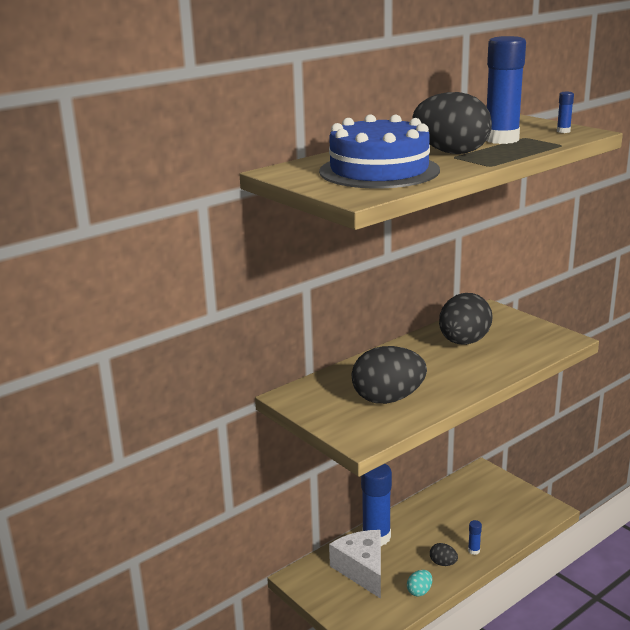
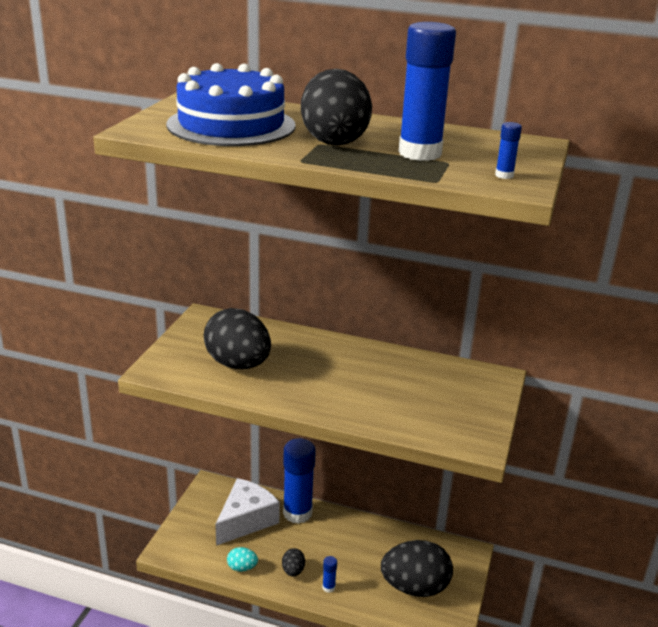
camera: 55 degrees right, 5 degrees up
black egg [439,293,493,345] -> black egg moved to [381,540,453,597]

